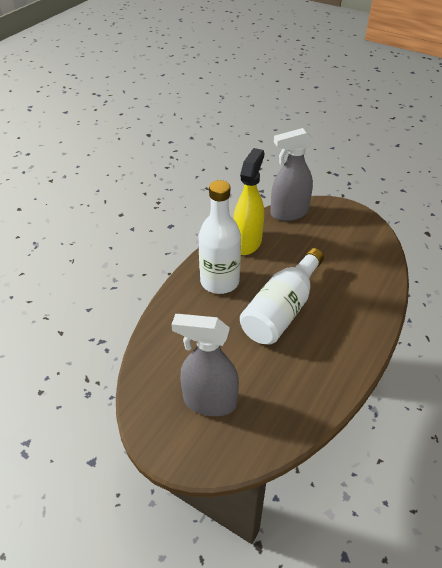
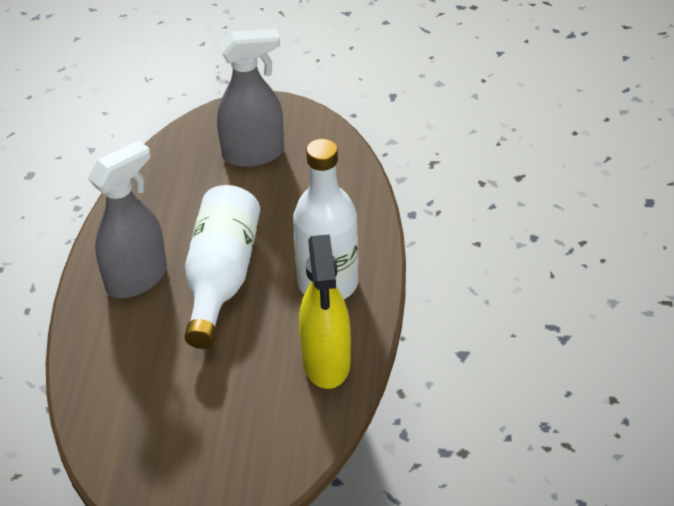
camera: 155 degrees right, 0 degrees up
grey spray bottle [270,128,314,221] -> grey spray bottle moved to [88,140,167,298]

